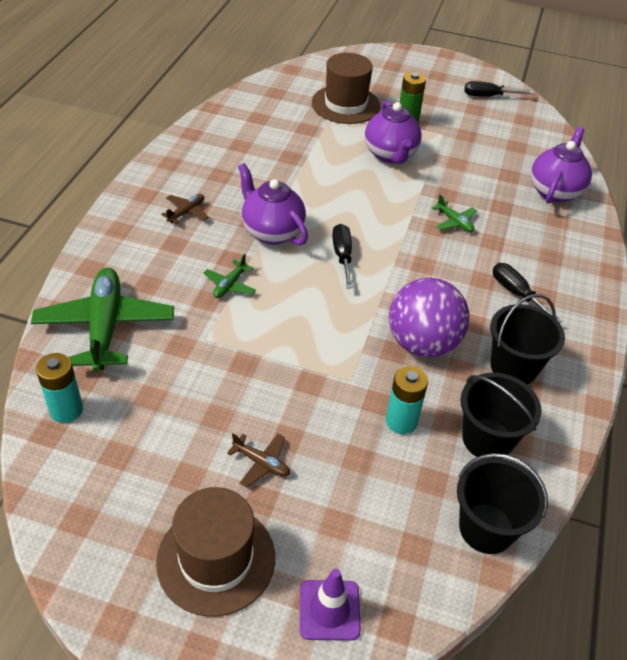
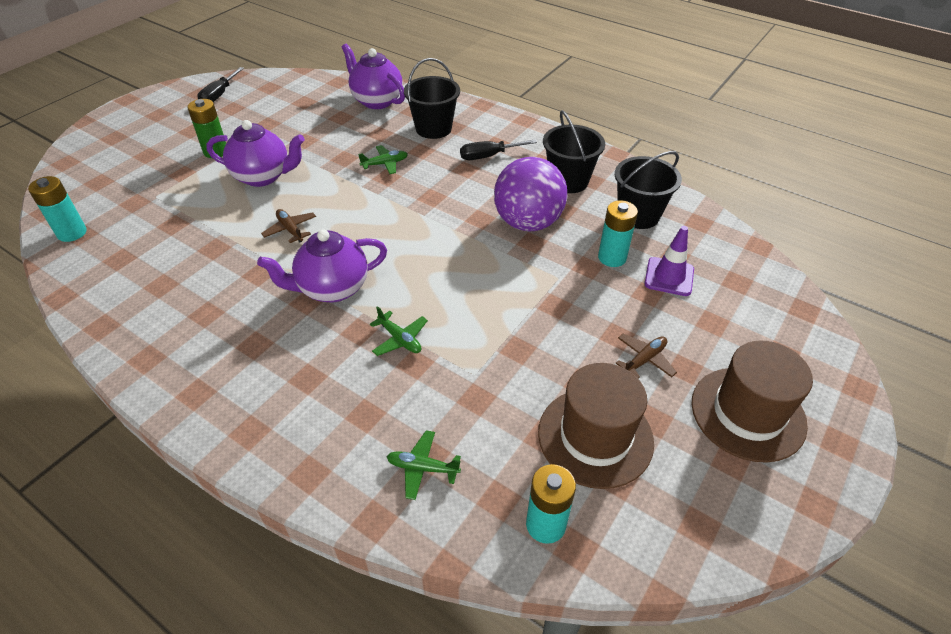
camera: 70 degrees left, 0 degrees up
green plane [31,268,174,372] -> green plane [387,430,461,500], size x0.44
brown plane [161,194,209,224] -> brown plane moved to [261,209,316,243]
purple traffic cone [300,569,361,641] -> purple traffic cone moved to [644,226,694,296]
brown hat [312,53,380,124] -> brown hat moved to [538,363,654,489]
black screwdriver [332,224,353,288] -> none
black bucket [457,453,548,554] -> black bucket moved to [404,58,460,139]
none -> turquoise battery [28,176,87,242]

